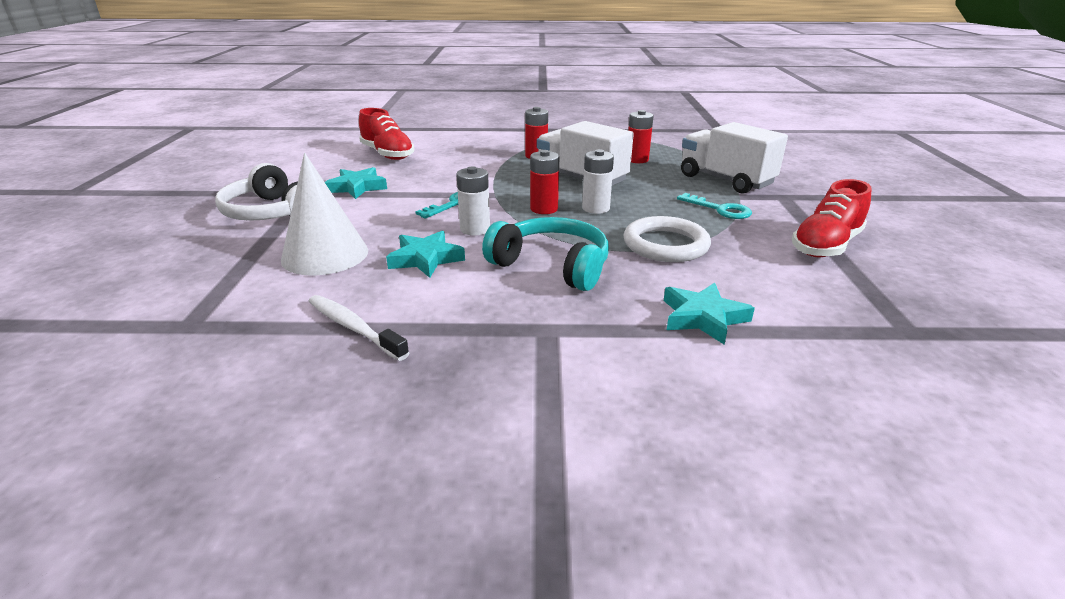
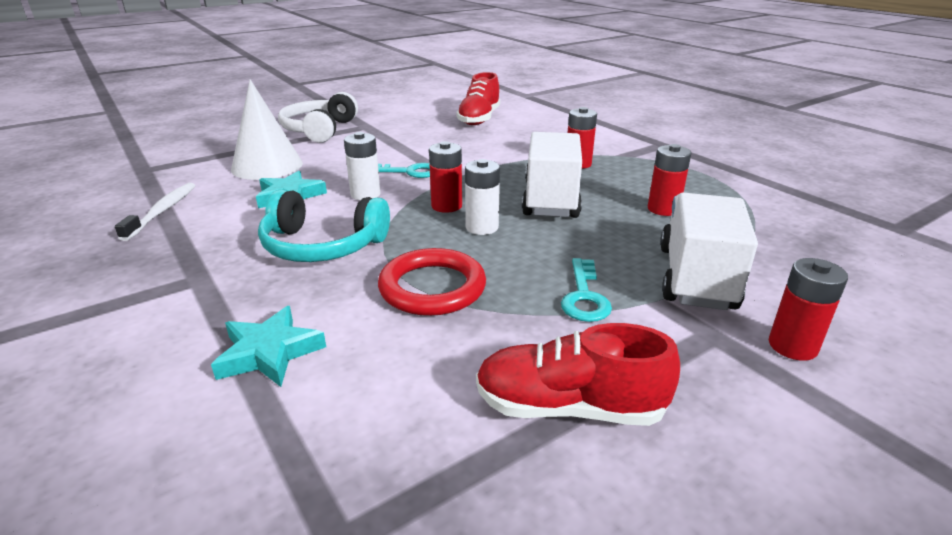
camera: 55 degrees right, 0 degrees up
turquoise star [325,167,387,199] -> none
turquoise headphones [482,217,609,291] -> turquoise headphones turned 105 degrees clockwise [258,189,390,262]
white ring [623,216,711,262] -> red ring [378,248,486,316]
none -> red battery [769,258,848,361]

